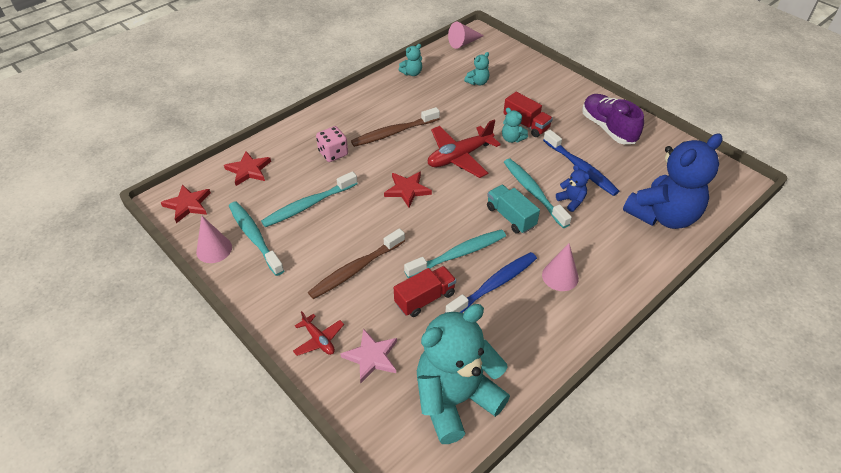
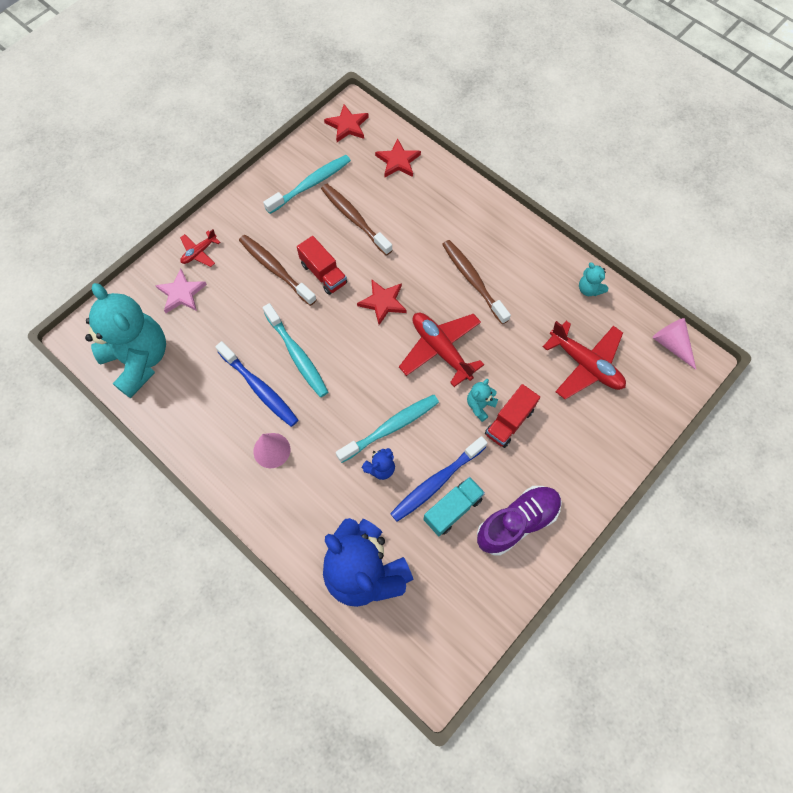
camera: 85 degrees right, 20 degrees up
pink cone [196,216,232,263] -> none
turquoise toothbrush [261,171,358,227] -> brown toothbrush [321,184,393,256]
pink dice [316,126,348,162] -> none
red truck [394,266,456,317] -> red truck moved to [297,236,347,295]
turquoise teddy bear [464,52,489,85] -> red plane [543,321,626,399]
turquoise truck [487,185,540,234] -> turquoise truck moved to [423,477,485,536]

